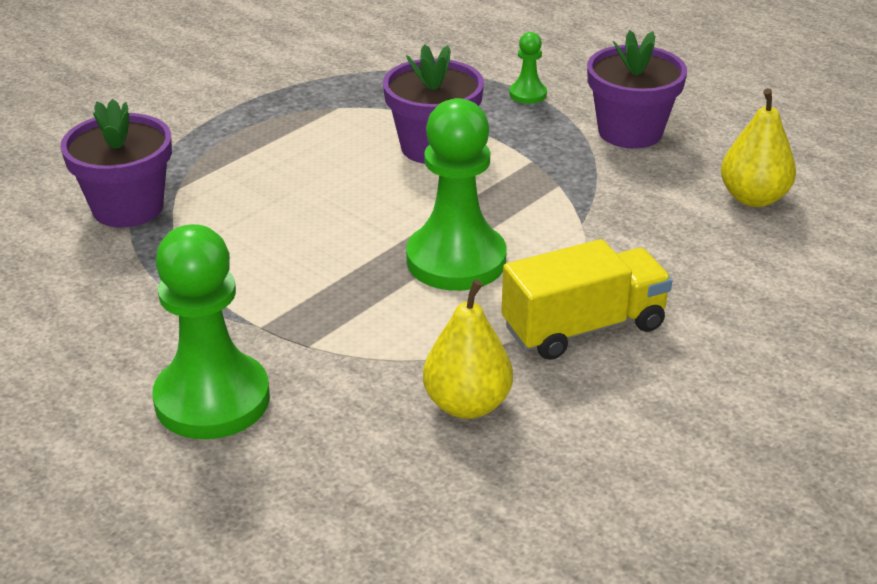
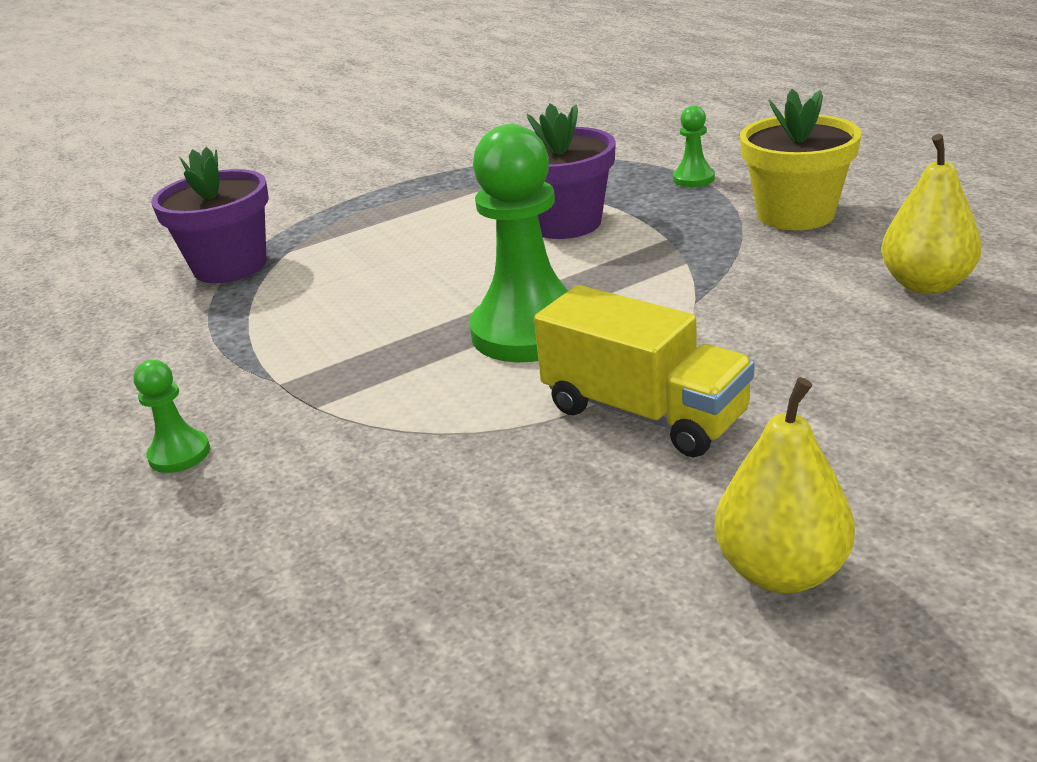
camera: 20 degrees right, 5 degrees down
green pawn [152,224,270,439] -> green pawn [134,360,210,473], size x0.45
yellow pear [423,279,513,419] -> yellow pear moved to [714,377,855,593]
yellow truck [501,239,673,360] -> yellow truck turned 45 degrees clockwise [534,285,755,457]
purple flower pot [587,30,687,149] -> yellow flower pot [740,89,862,230]

